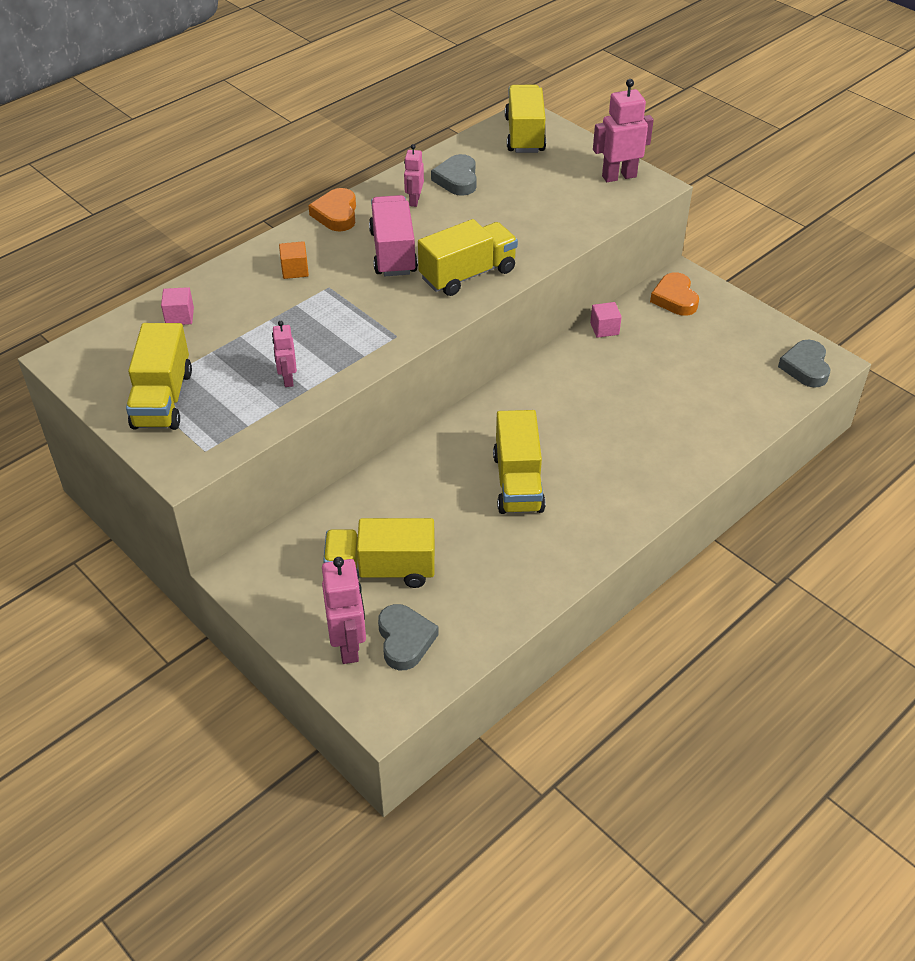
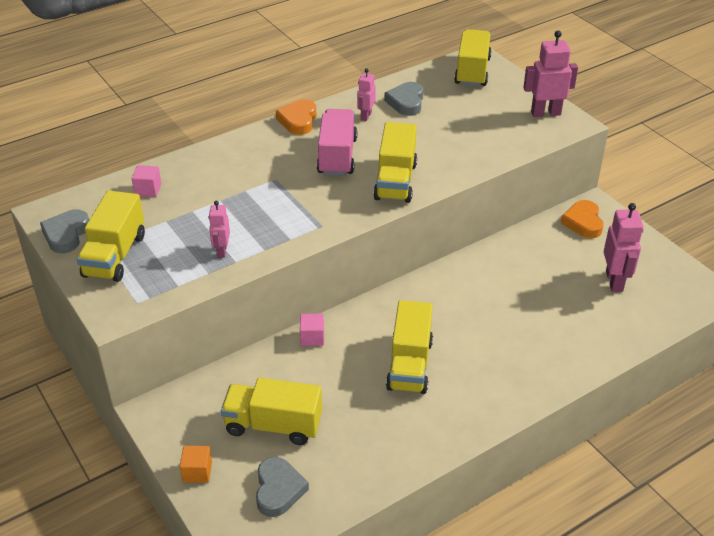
camera: 10 degrees right, 5 degrees down
orange cube [279,241,309,279] -> orange cube moved to [180,446,212,483]
pink robot [322,557,366,664] -> pink robot moved to [604,203,644,292]
yellow truck [418,219,518,296] -> yellow truck turned 120 degrees clockwise [373,122,417,203]
pink cube [590,302,622,338] -> pink cube moved to [300,314,324,346]
grey heart [778,340,830,388] -> grey heart moved to [40,209,89,253]

